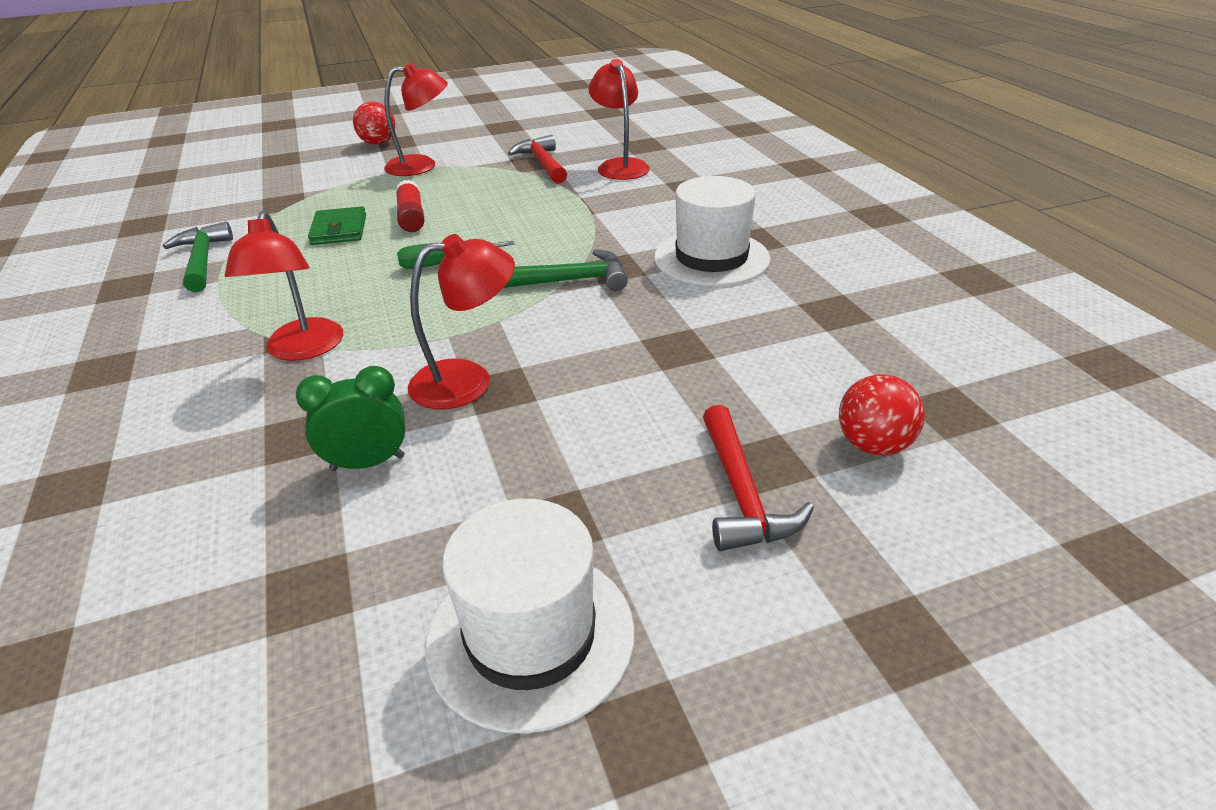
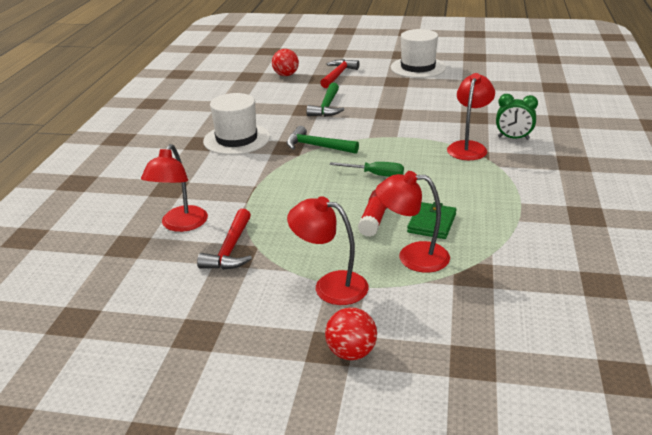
camera: 150 degrees left, 5 degrees down
green hammer [163,222,233,292] -> green hammer moved to [306,83,344,117]
green clock [296,366,406,471] -> green clock moved to [496,94,538,140]
red lamp [408,234,515,409] -> red lamp moved to [376,171,450,273]

